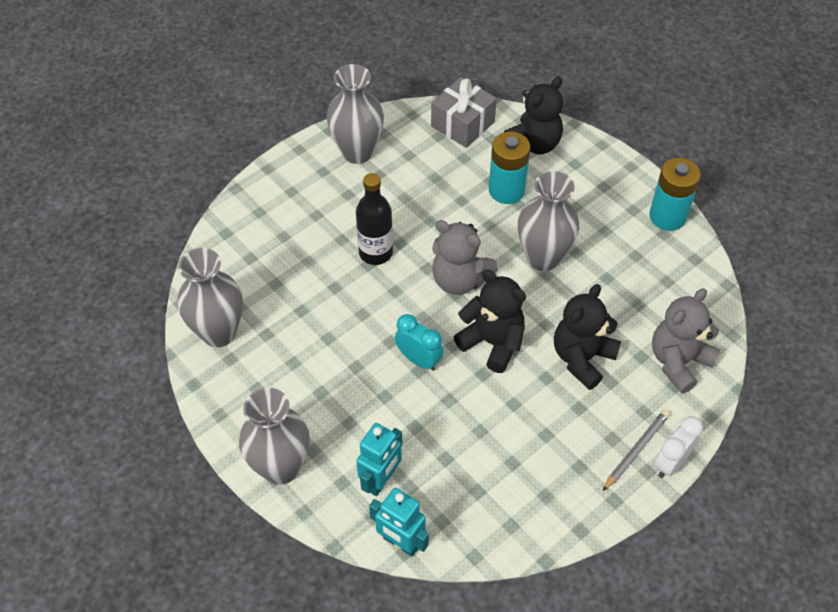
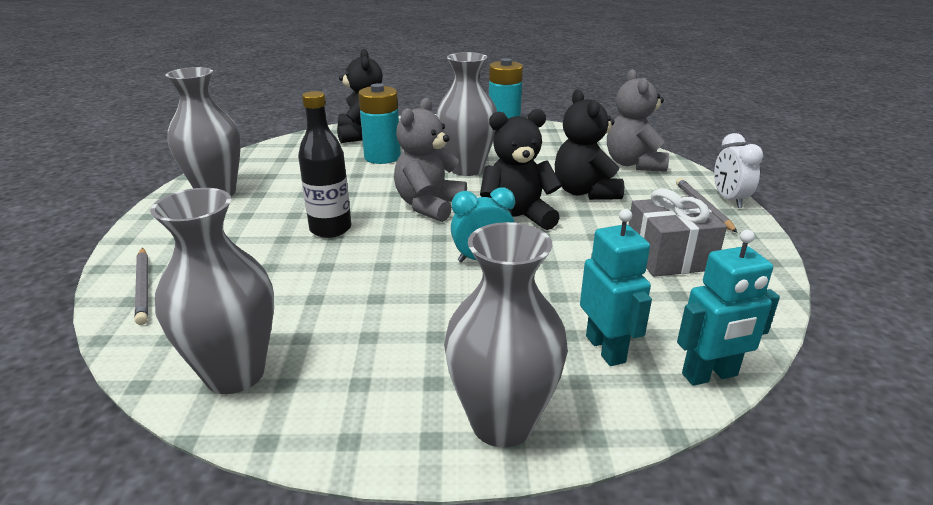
camera: 50 degrees left, 25 degrees down
grey gift [431,77,497,148] -> grey gift moved to [628,188,727,277]
grey teddy bear [432,220,498,295] -> grey teddy bear turned 135 degrees clockwise [394,98,467,222]
none -> grey pencil [135,247,148,325]

